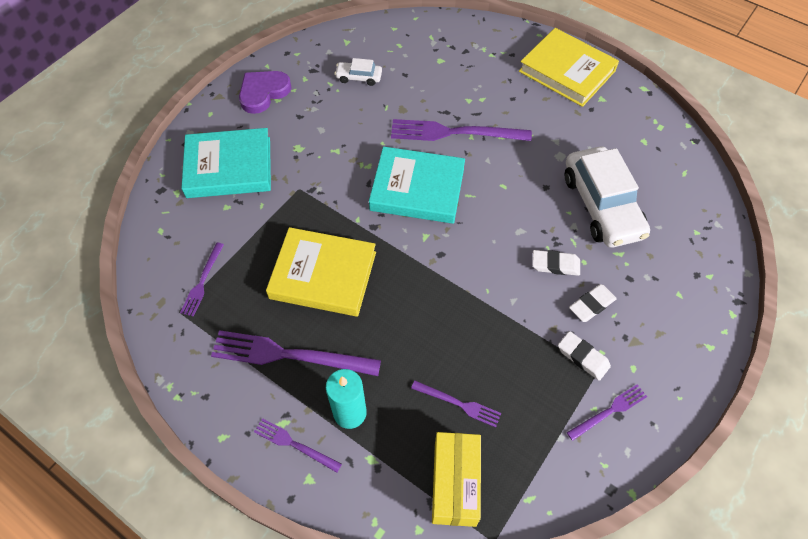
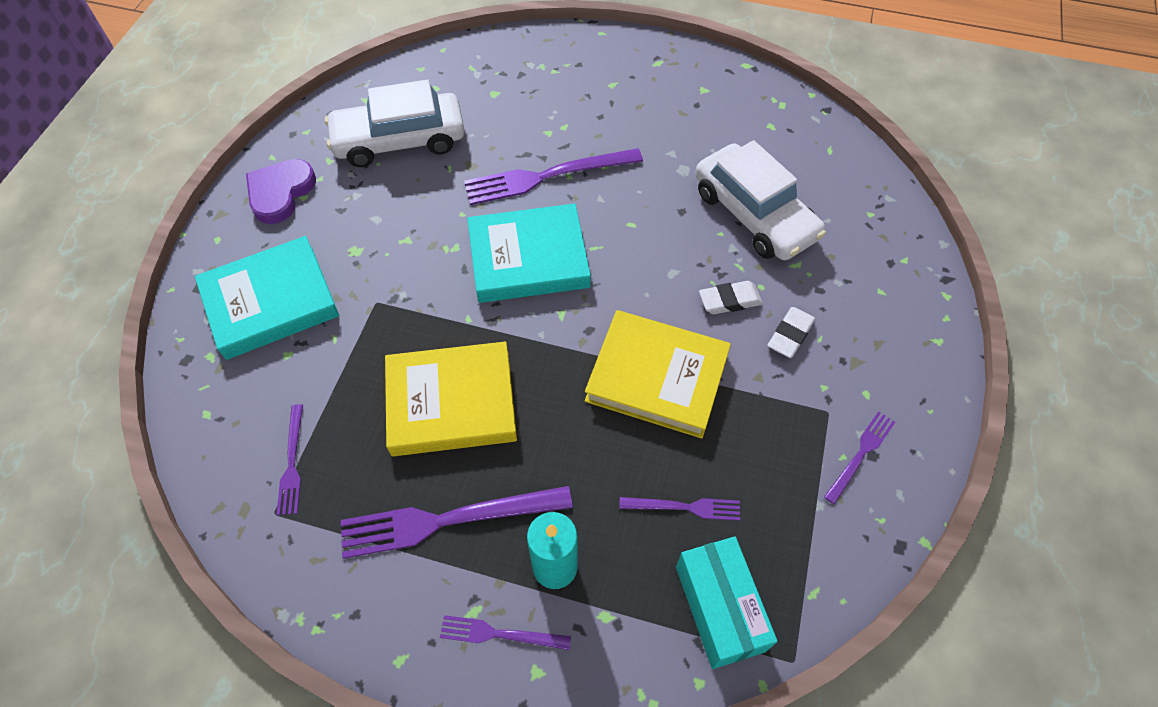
camera: 20 degrees left, 0 degrees up
white car [334,58,382,86] -> white car [325,80,464,167], size x2.17
yellow box [432,432,481,527] -> turquoise box [676,536,778,669]
yellow book [519,28,619,107] -> yellow book moved to [585,310,731,438]
white eraser [558,331,611,381] -> none

